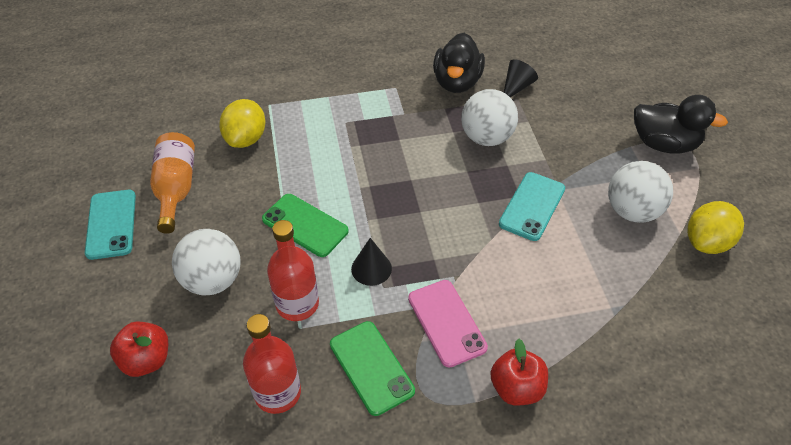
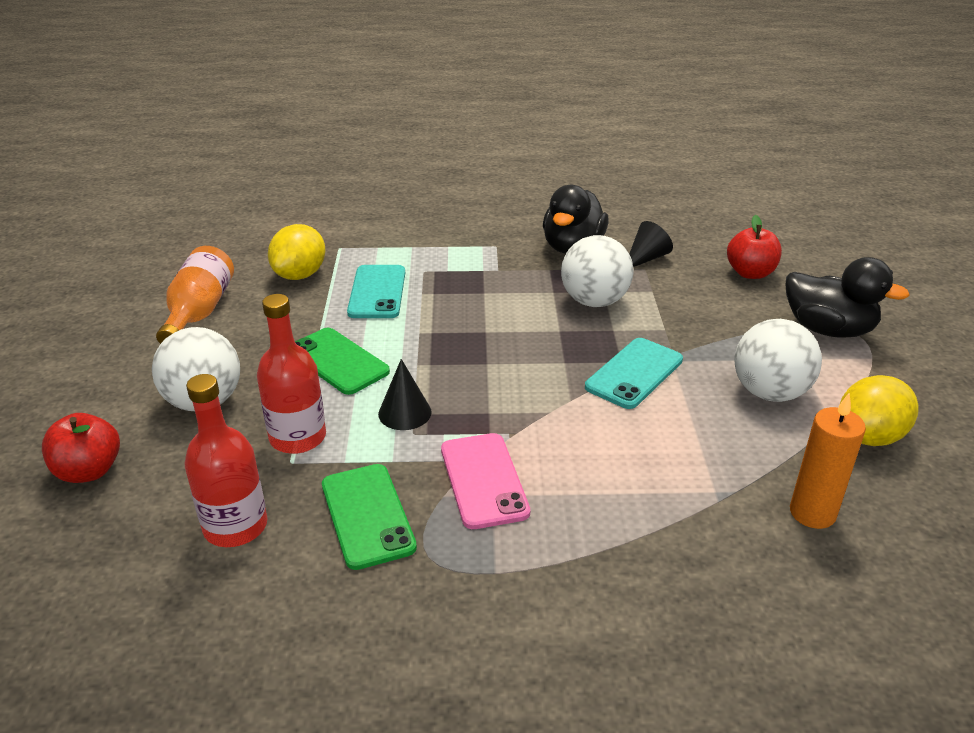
camera: 10 degrees right, 15 degrees down
turquoise phone [85,190,136,260] -> turquoise phone moved to [347,265,405,318]
red apple [490,338,548,406] -> red apple moved to [727,215,782,279]
none -> orange candle [790,394,866,529]

